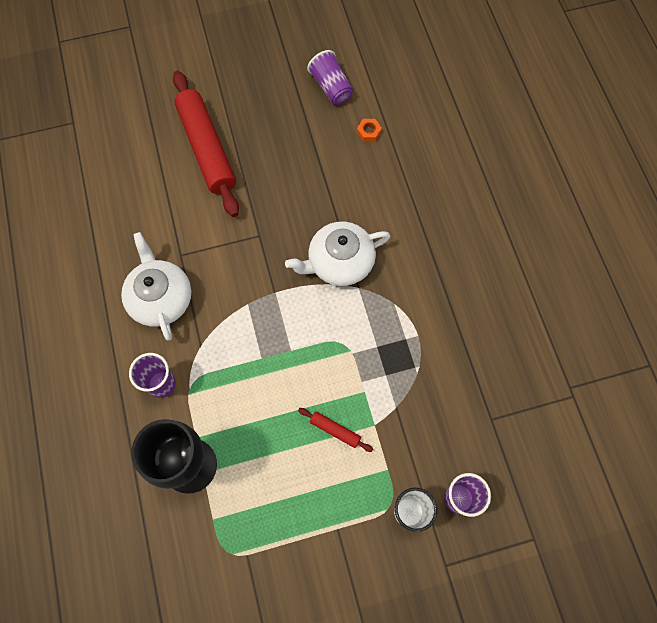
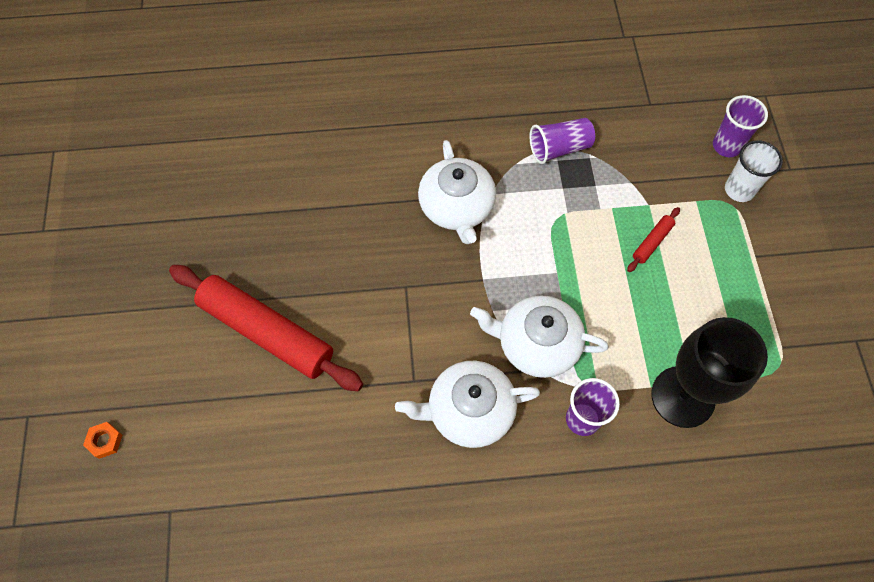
camera: 80 degrees left, 5 degrees down
red rolling pin [173,71,239,217] -> red rolling pin turned 45 degrees clockwise [169,265,363,391]
purple cup [307,50,353,105] -> purple cup moved to [529,118,595,164]
orange nut [357,119,382,142] -> orange nut moved to [83,422,122,459]
none -> white teapot [470,295,608,378]

